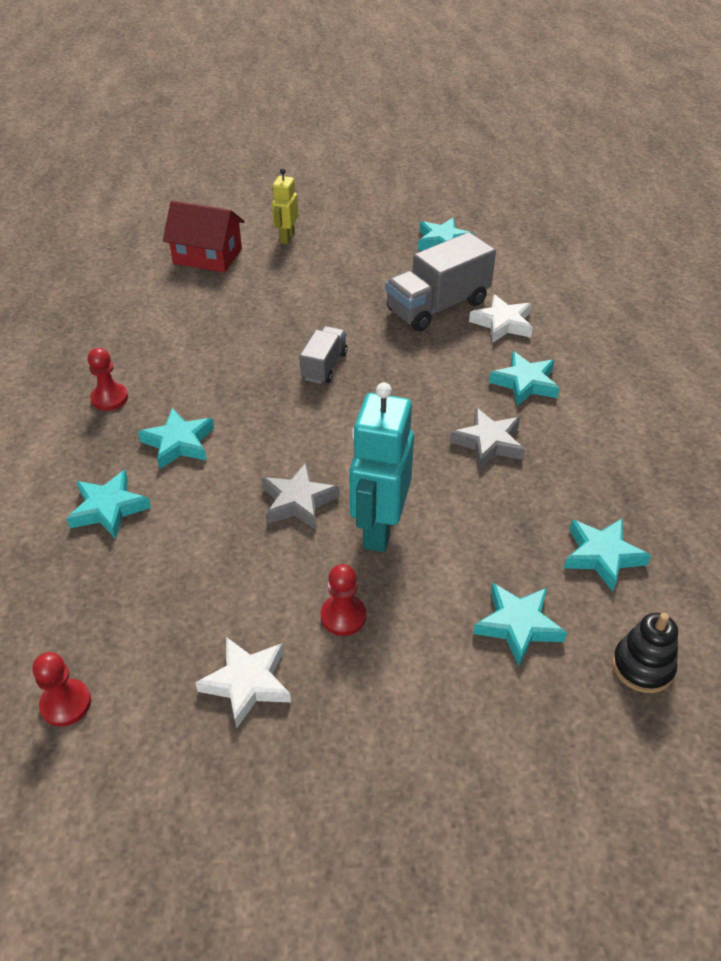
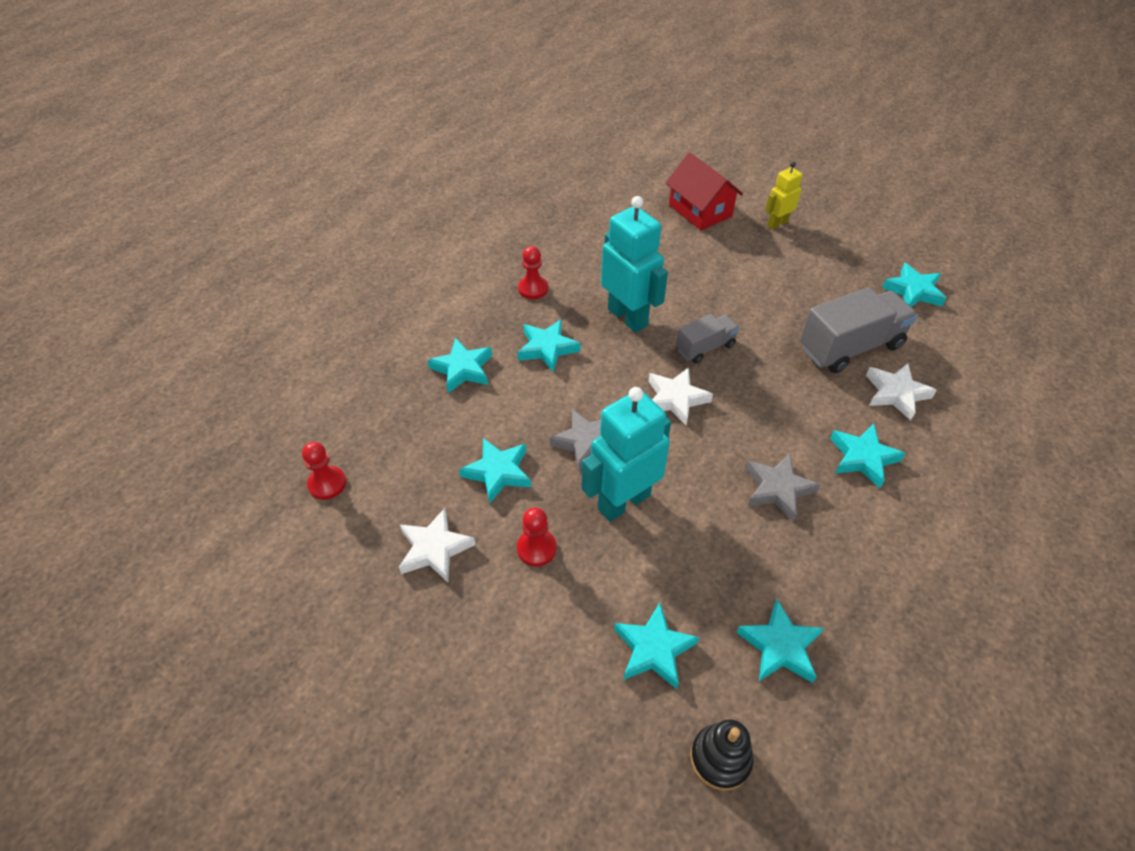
camera: 40 degrees right, 5 degrees up
grey truck [385,232,496,331] -> grey truck turned 150 degrees clockwise [800,287,918,373]
none -> turquoise star [459,438,531,504]
none -> turquoise robot [601,196,668,333]
none -> white star [648,367,713,425]

